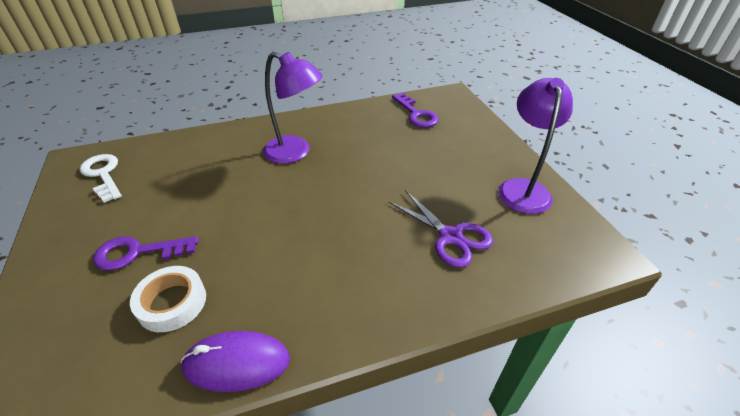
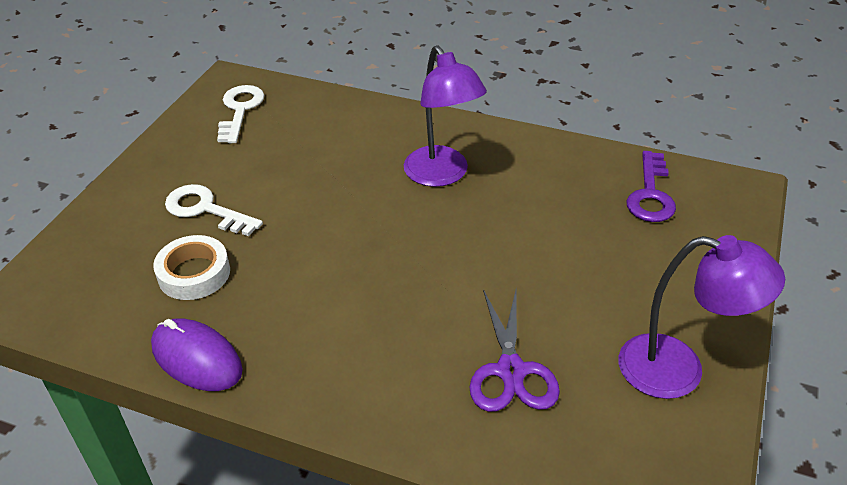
camera: 40 degrees right, 0 degrees up
purple key [93,236,198,271] -> white key [165,184,263,236]
purple lamp [498,78,573,214] -> purple lamp turned 60 degrees clockwise [619,235,785,399]

